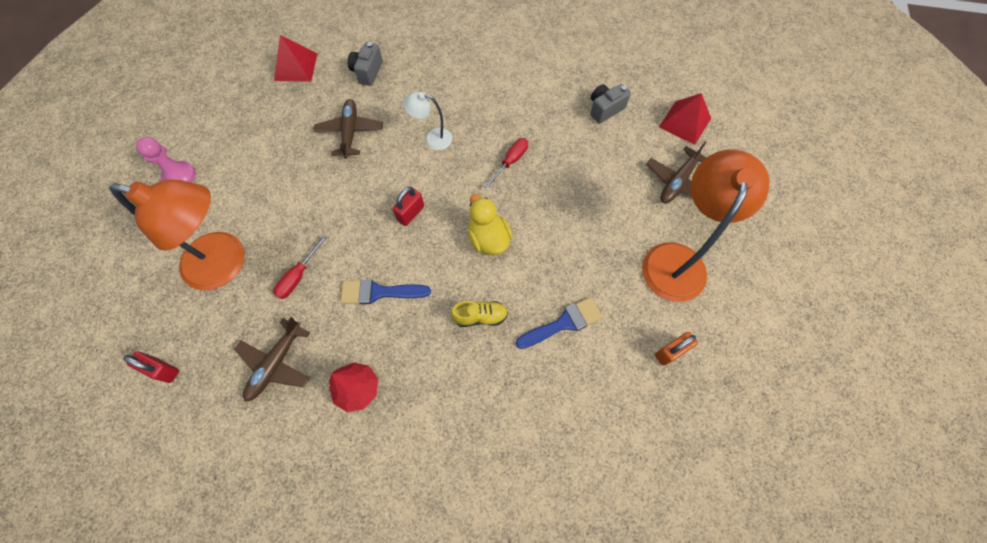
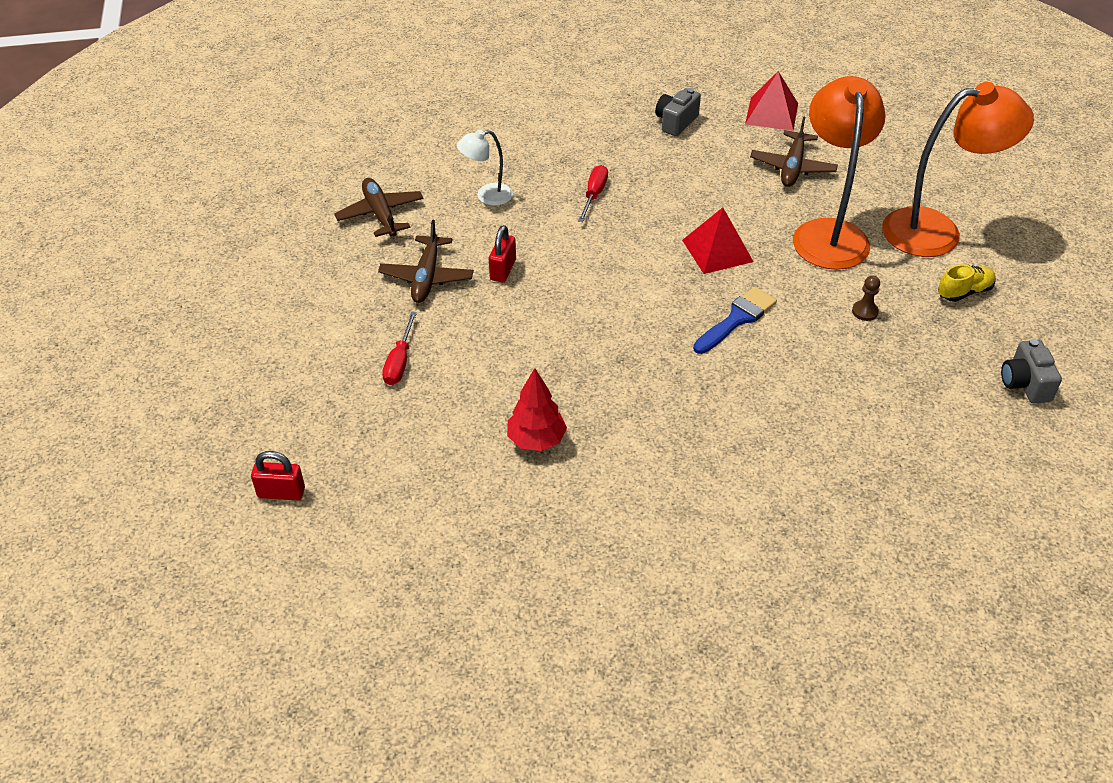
camera: 20 degrees left, 20 degrees down
orange lamp [109,179,245,290] -> orange lamp moved to [882,82,1034,257]
pink pawn [136,137,196,183] -> none
brown plane [234,317,310,402] -> brown plane moved to [378,220,474,303]
red pyramid [274,35,317,82] -> red pyramid moved to [682,207,754,274]
blue brush [340,279,431,304] -> none
grey camera [348,42,383,86] -> grey camera moved to [1001,339,1062,403]
yellow shoe [450,301,508,327] -> yellow shoe moved to [938,264,996,302]
yellow duck [468,194,513,255] -> none
orange padlock [655,332,698,366] -> brown pawn [852,276,880,321]

